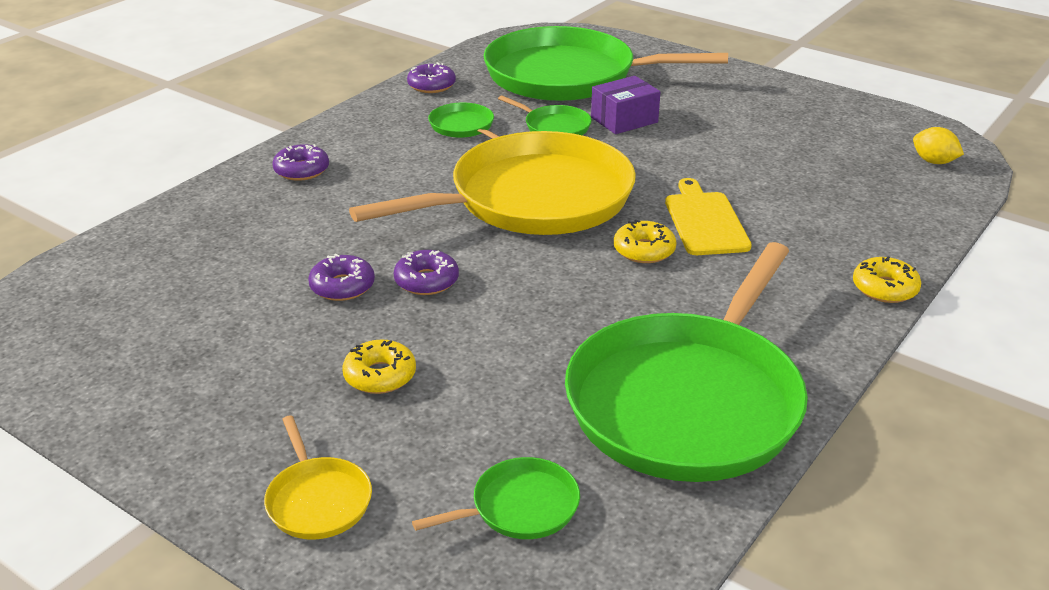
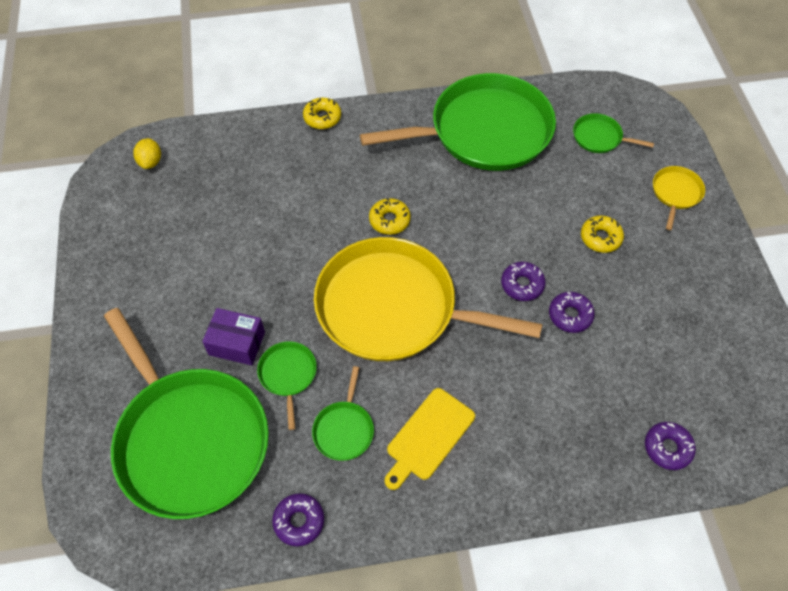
camera: 135 degrees left, 25 degrees up
purple donut [272,144,329,181] -> purple donut moved to [645,422,696,470]
yellow cutting board [665,178,752,255] -> yellow cutting board moved to [385,388,475,490]

